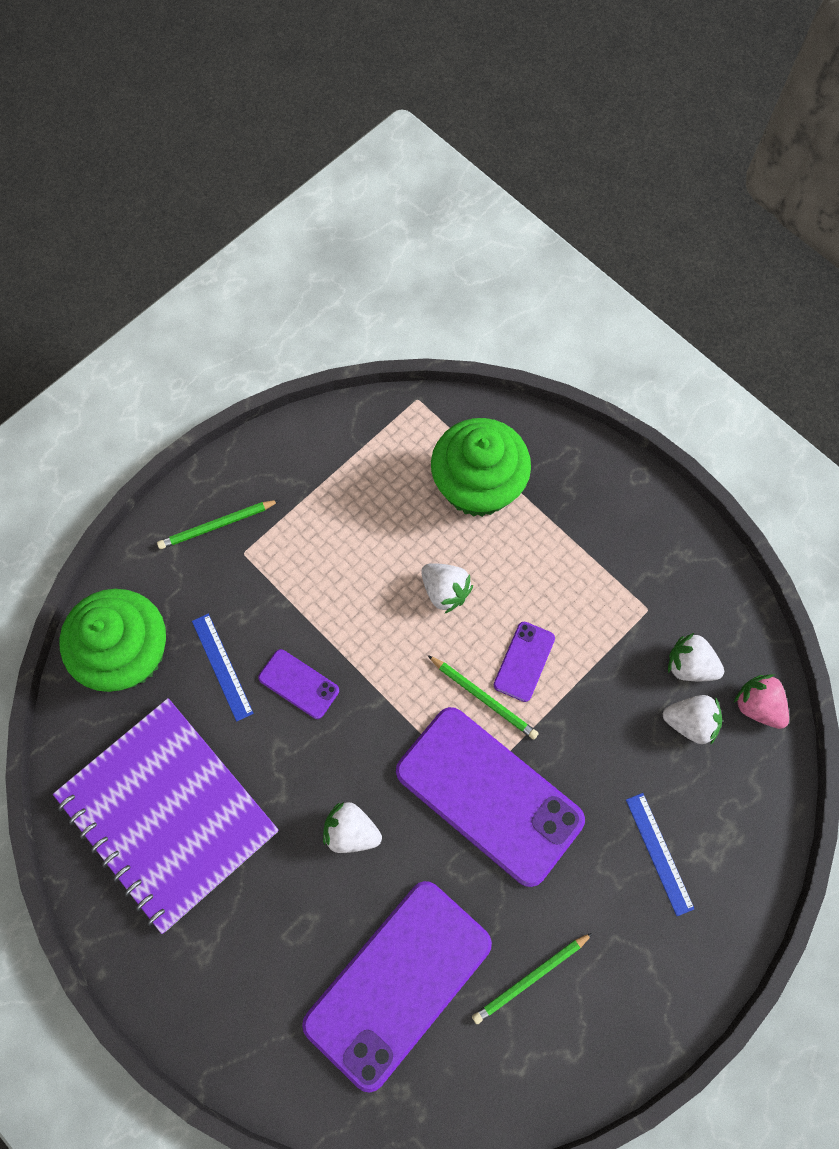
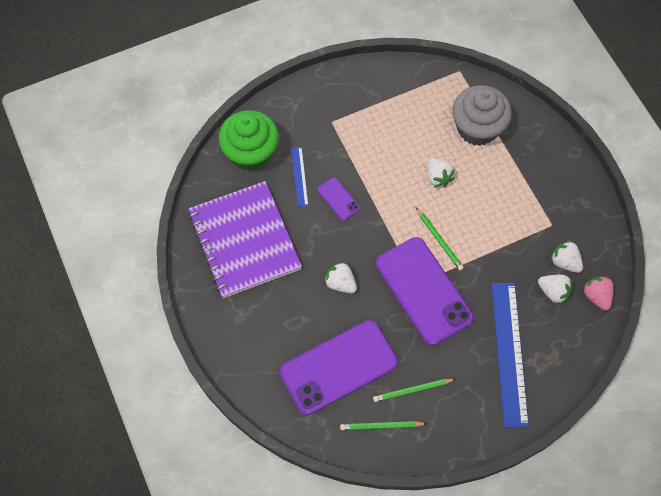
camera: 20 degrees right, 5 degrees down
green pencil [157,500,280,549] -> green pencil moved to [340,421,427,430]
green cupcake [431,418,531,517] -> grey cupcake [452,85,512,146]
purple phone [494,622,555,702] -> none
blue ruler [626,793,694,916] -> blue ruler [492,283,529,427], size x2.07

